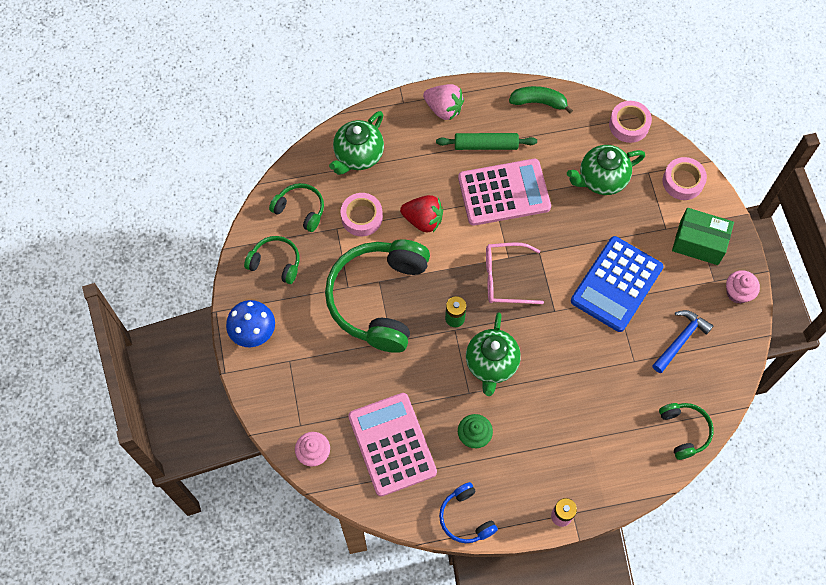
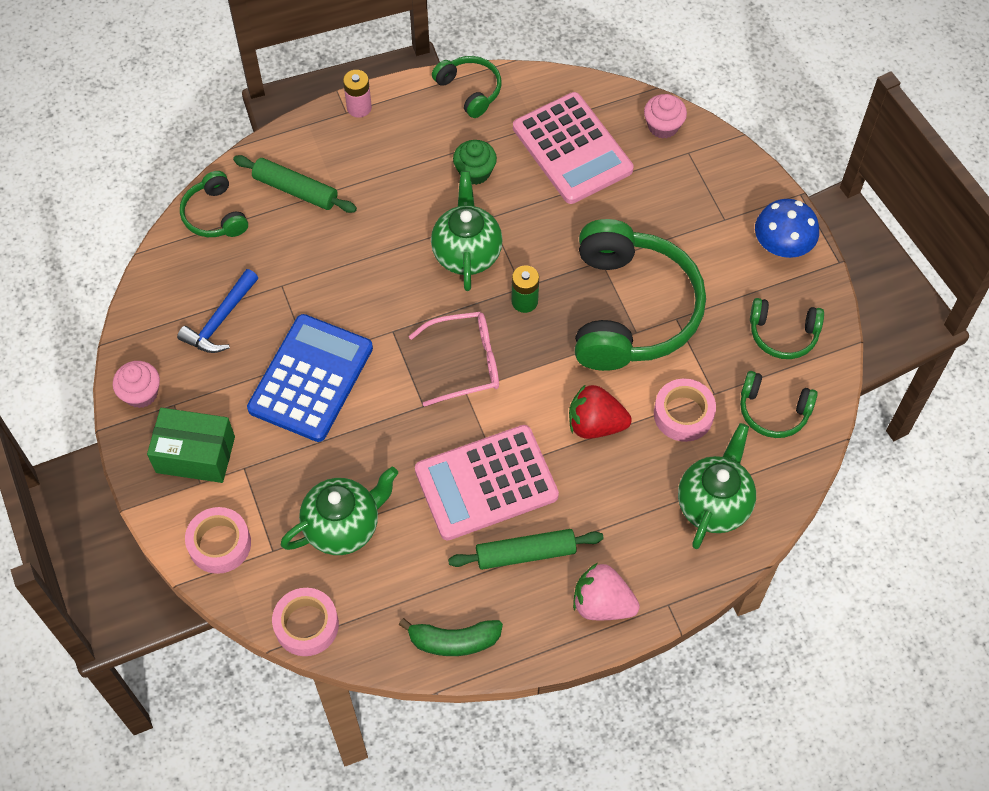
camera: 170 degrees right, 5 degrees down
blue headphones [439,482,498,543] -> green headphones [432,56,502,118]
none -> green rolling pin [233,155,357,213]

